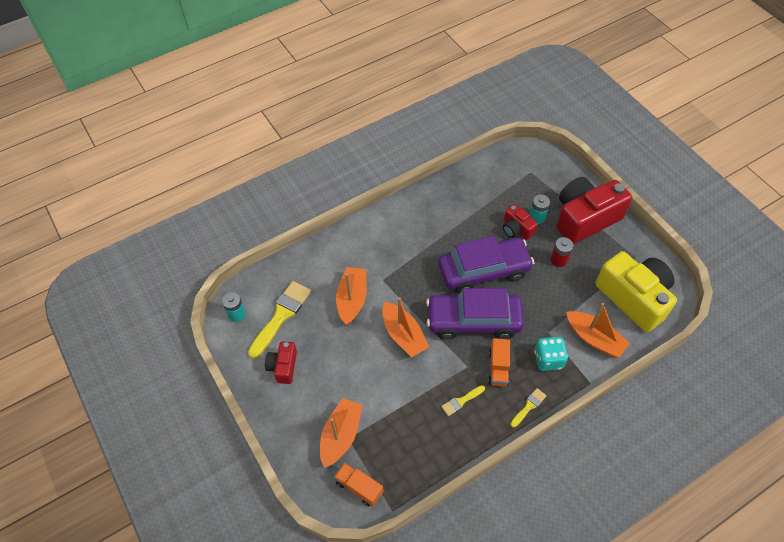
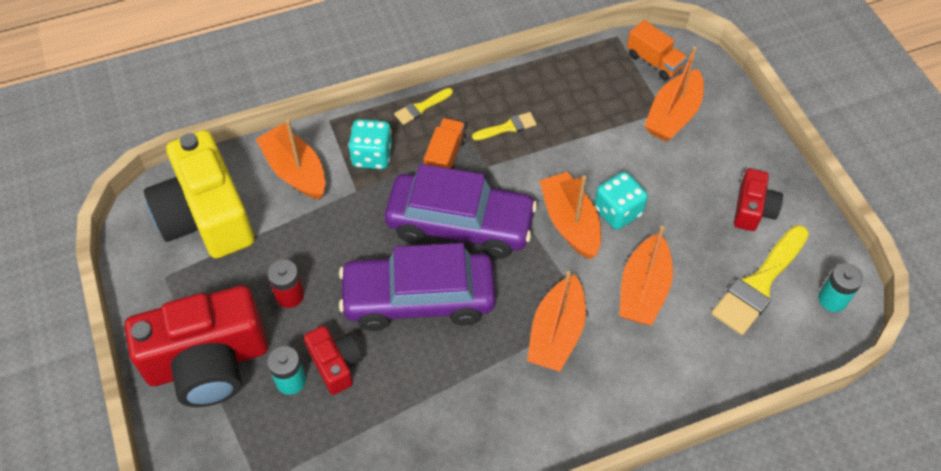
camera: 170 degrees left, 0 degrees up
none -> orange boat [527,271,586,372]
none -> turquoise dice [594,172,648,230]

